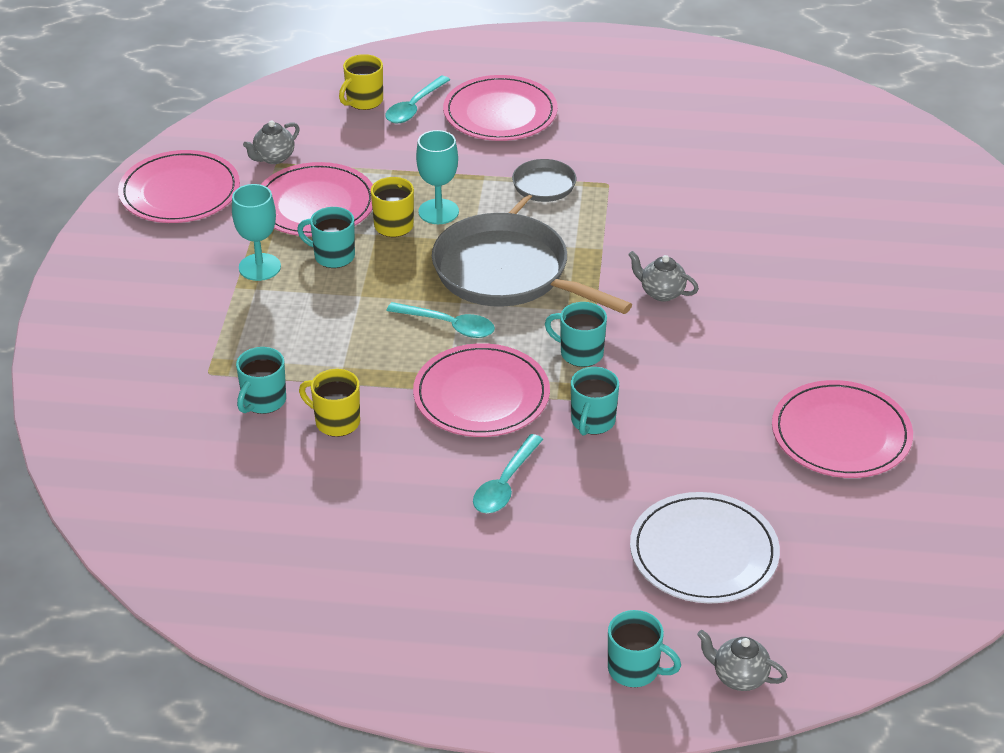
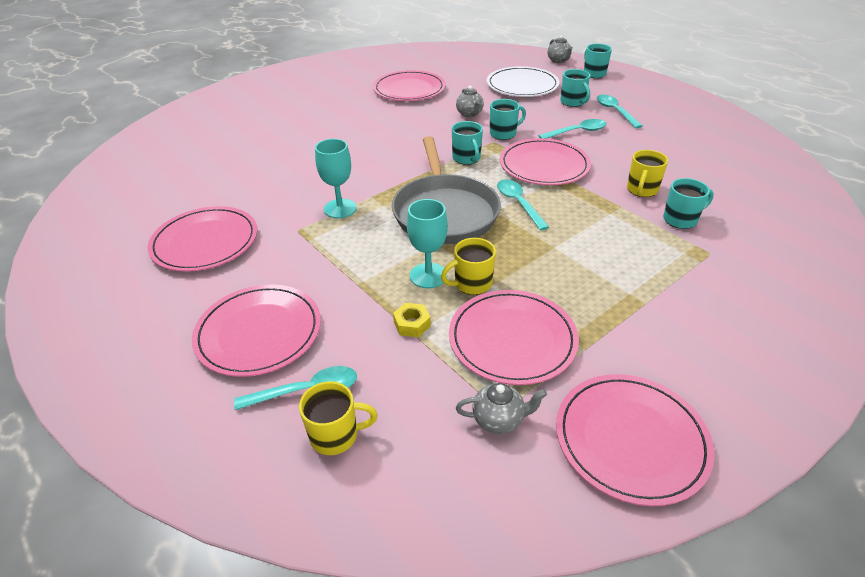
camera: 135 degrees left, 0 degrees up
turquoise goblet [232,184,281,281] -> turquoise goblet moved to [315,139,357,218]
turquoise mug [297,207,355,268] -> turquoise mug moved to [560,69,590,107]
yellow mug [299,369,360,437] -> yellow mug turned 45 degrees clockwise [627,150,668,197]
grey pan [509,159,576,214] -> none
grey teapot [628,251,699,302] -> grey teapot moved to [456,86,484,118]
none -> pink plate [147,206,257,272]
none -> yellow nut [393,303,431,337]
none -> turquoise spoon [597,94,642,128]

